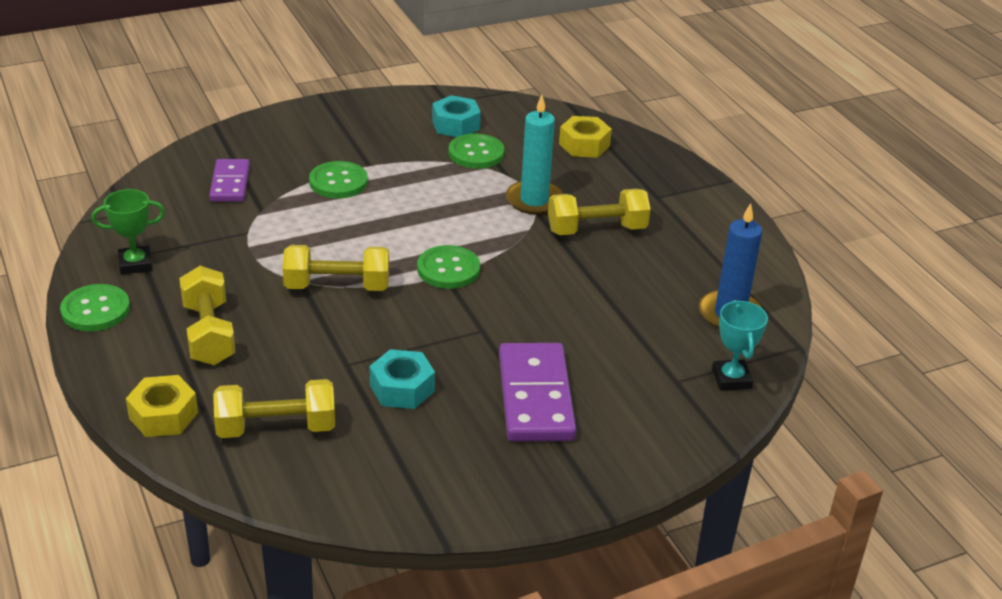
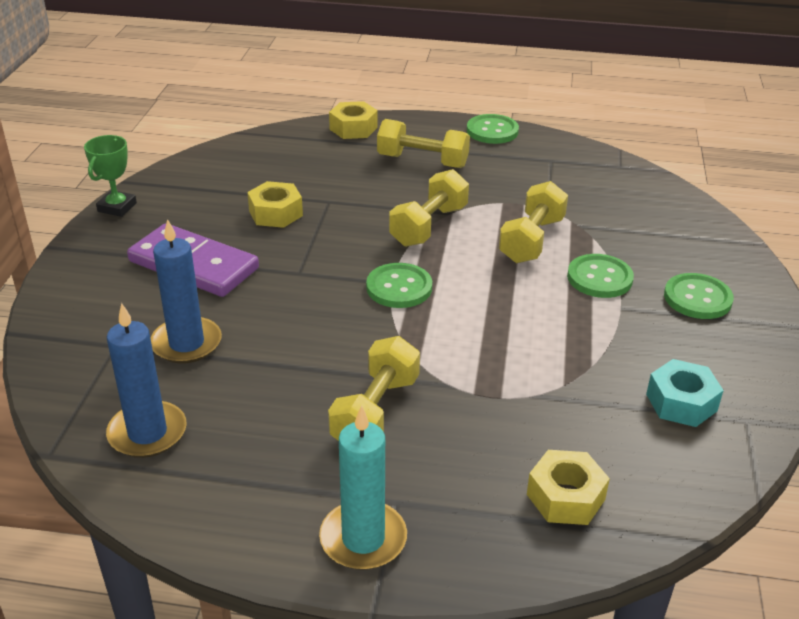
camera: 125 degrees right, 0 degrees up
green trophy [91,189,165,275] -> green trophy moved to [84,135,137,217]
purple domino [209,159,250,202] -> none
yellow dumbbell [213,379,335,438] -> yellow dumbbell moved to [499,181,568,263]
turquoise nut [370,349,435,409] -> yellow nut [247,181,303,228]
green button [449,133,505,169] -> green button moved to [664,273,734,319]
turquoise candle [506,95,563,215] -> turquoise candle moved to [319,405,407,570]
turquoise trophy [712,300,768,391] -> none
none -> blue candle [150,219,222,364]

